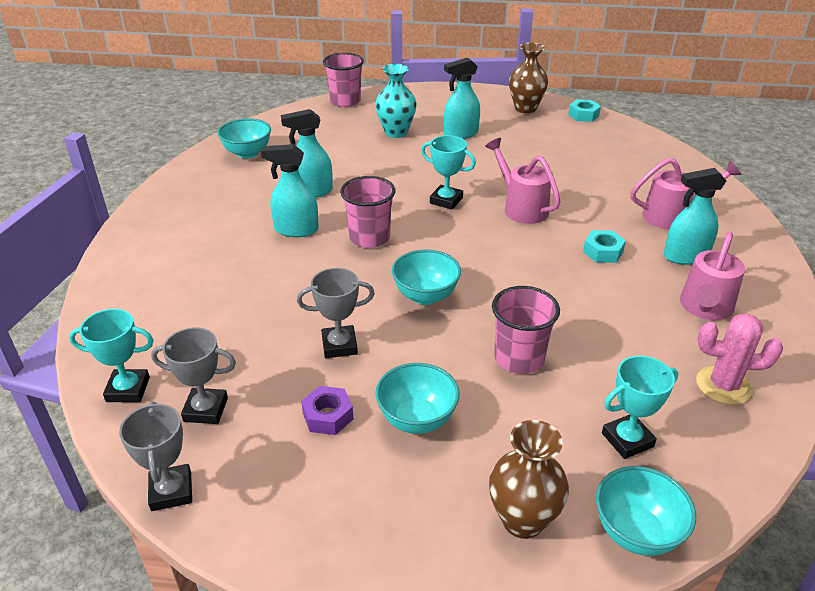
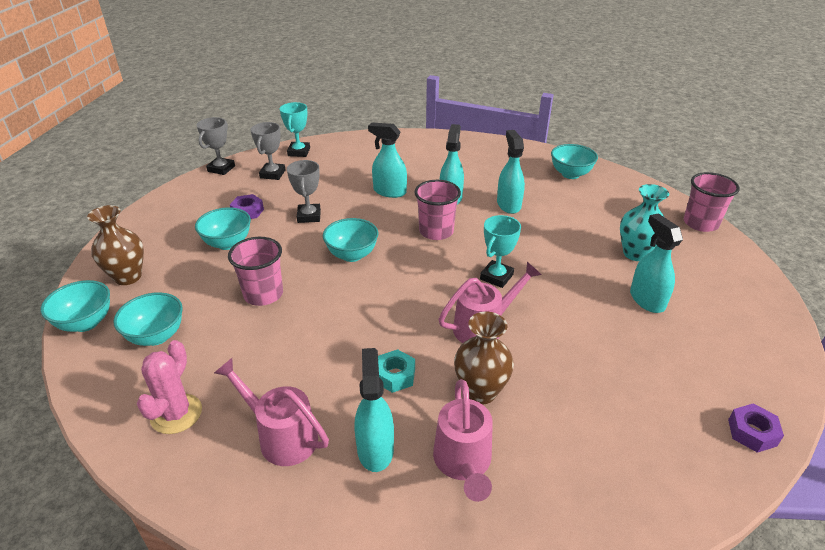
camera: 95 degrees right, 0 degrees up
grey trophy [119,401,192,511] -> grey trophy turned 60 degrees counterclockwise [197,117,235,175]
brown vase [509,42,548,113] -> brown vase moved to [454,312,514,404]
turquoise nut [568,99,601,122] -> purple nut [728,403,784,453]
turquoise trophy [602,356,678,459] -> turquoise bowl [113,292,183,346]
none -> turquoise spray bottle [368,122,407,198]

